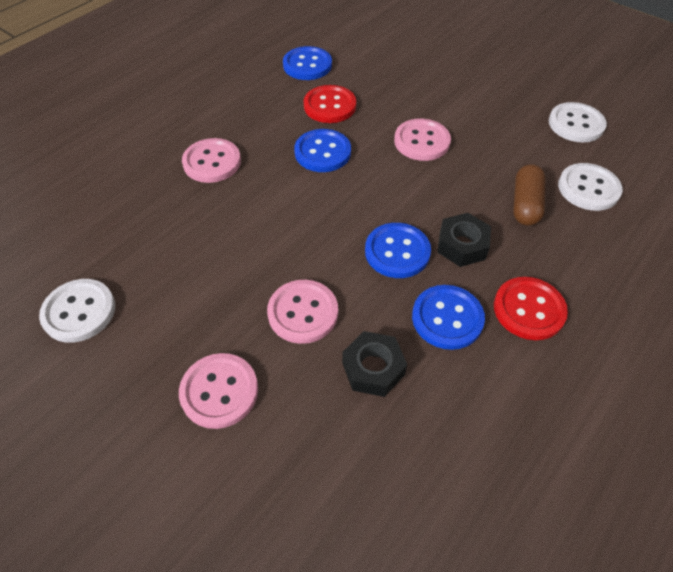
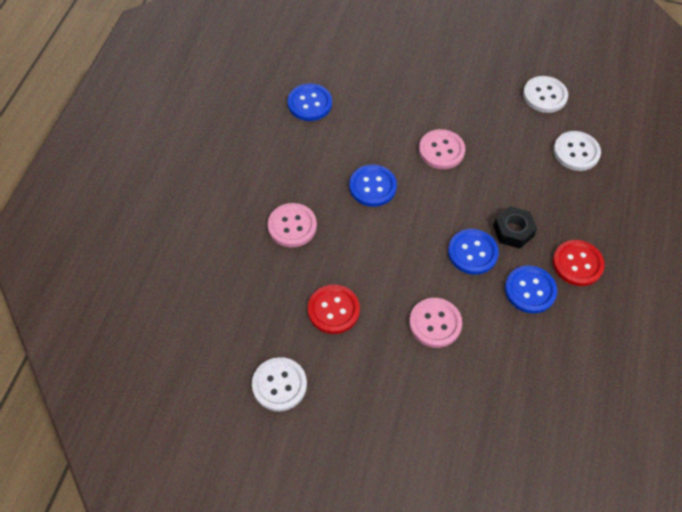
camera: 25 degrees left, 5 degrees up
pink button [179,353,258,429] -> none
red button [304,85,356,123] -> red button moved to [308,285,360,334]
black nut [342,331,407,397] -> none
brown capsule [513,164,545,226] -> none

